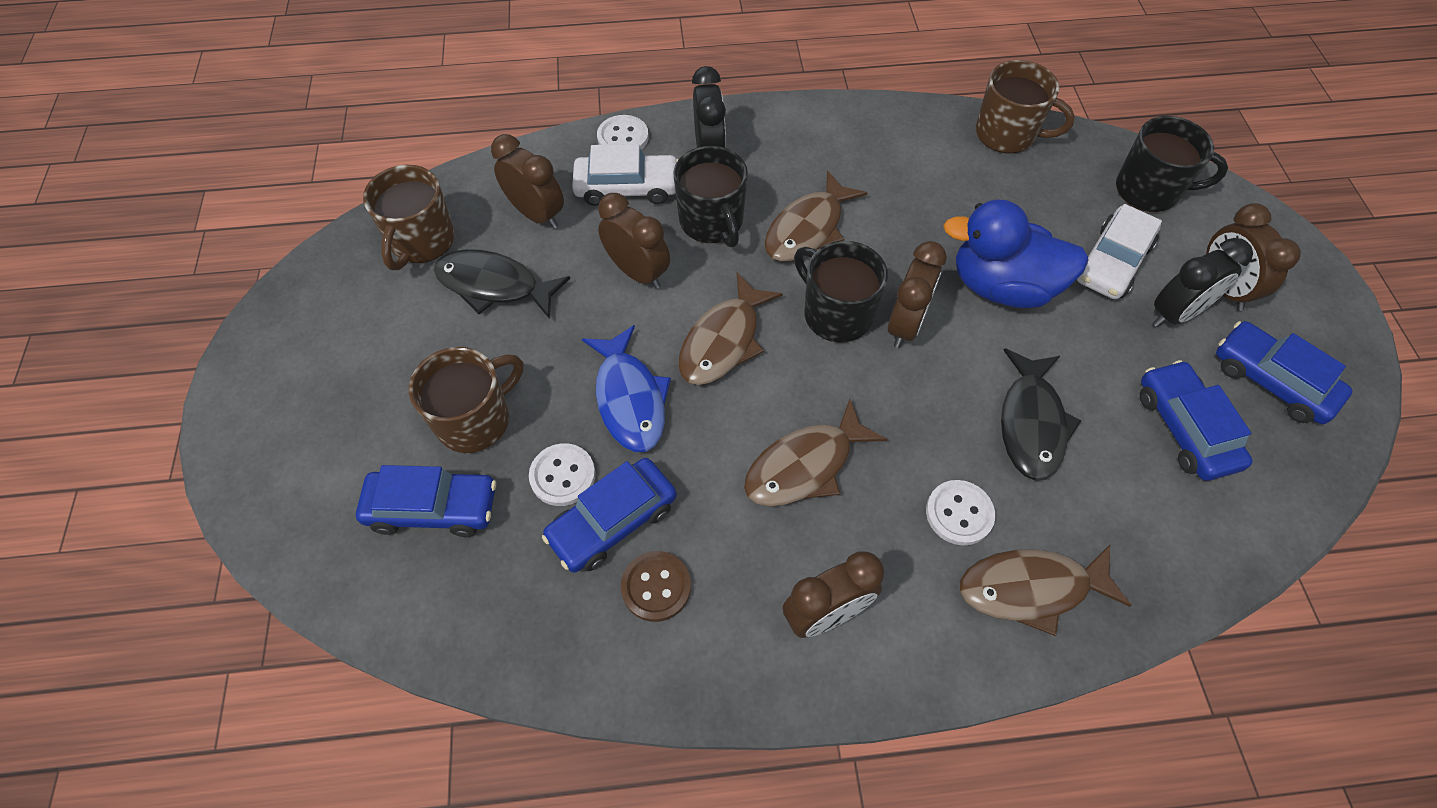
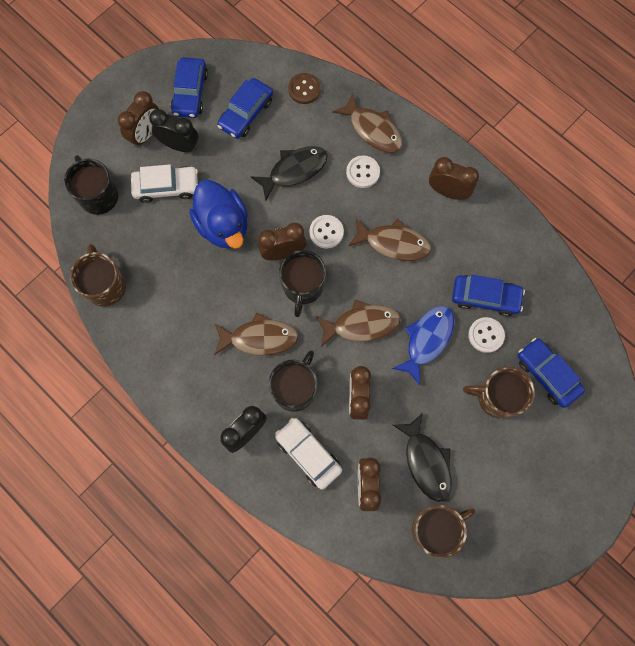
camera: 130 degrees left, 15 degrees up
white button [597,115,649,150] -> white button moved to [309,215,344,249]
brown button [621,551,691,622] -> brown button moved to [288,73,321,104]

